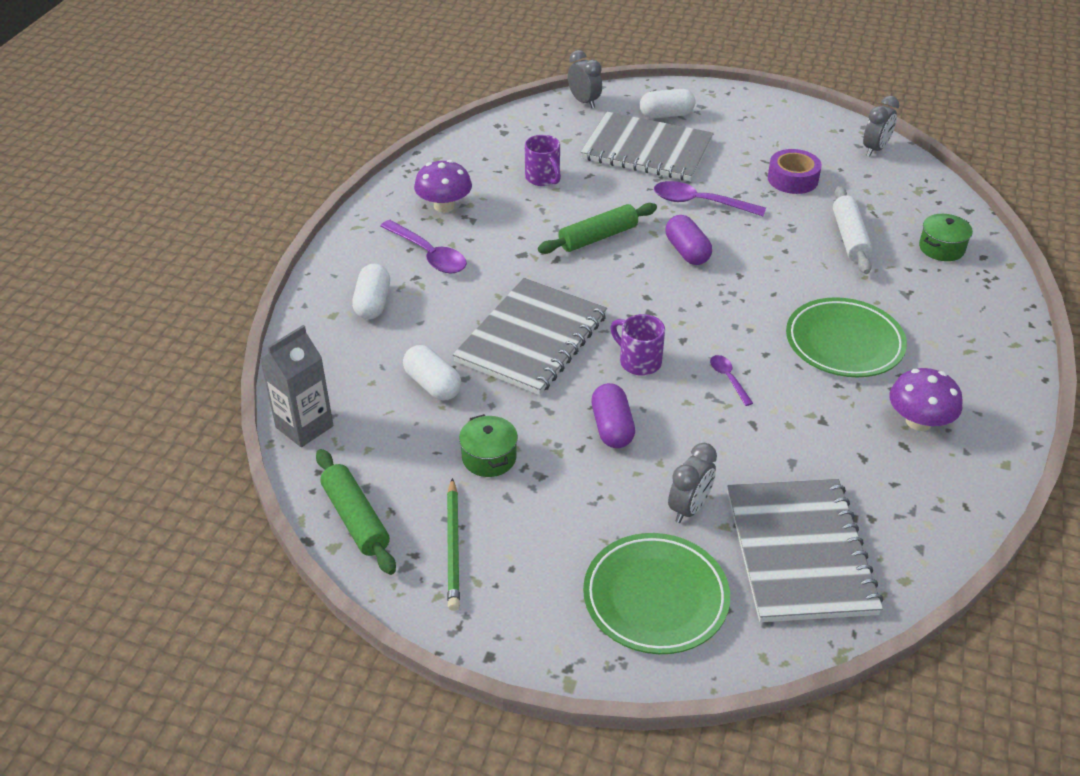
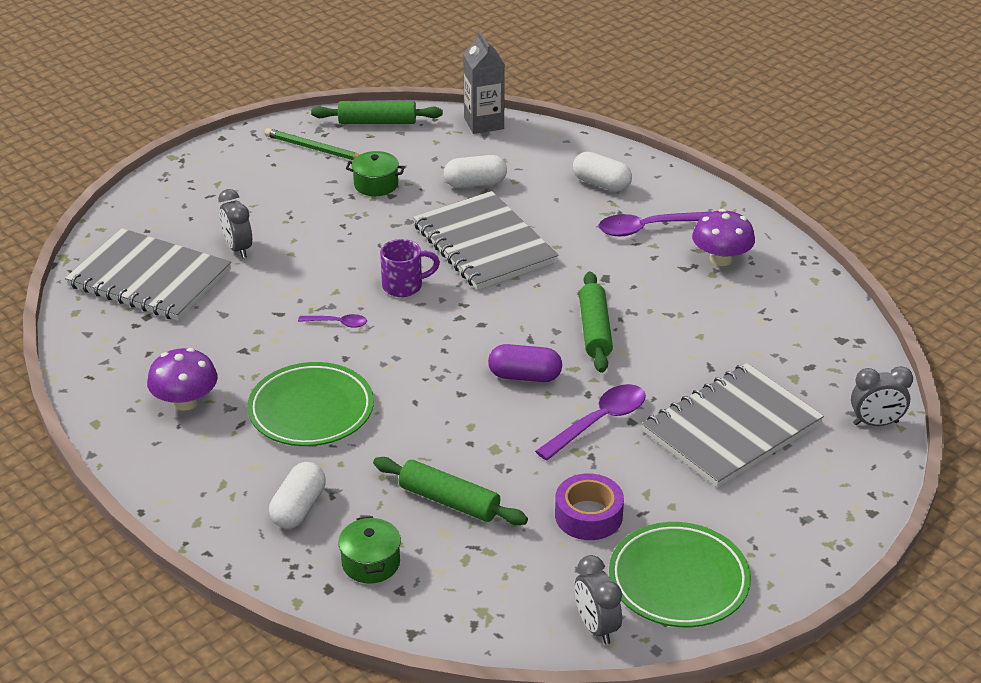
camera: 120 degrees right, 5 degrees down
purple mug [525,135,561,186] -> none
green plate [583,533,730,654] -> green plate moved to [609,522,751,627]
purple capsule [591,383,635,448] -> none
white capsule [640,89,695,118] -> white capsule moved to [269,462,326,529]
white rolling pin [833,186,873,274] -> green rolling pin [373,457,528,525]

